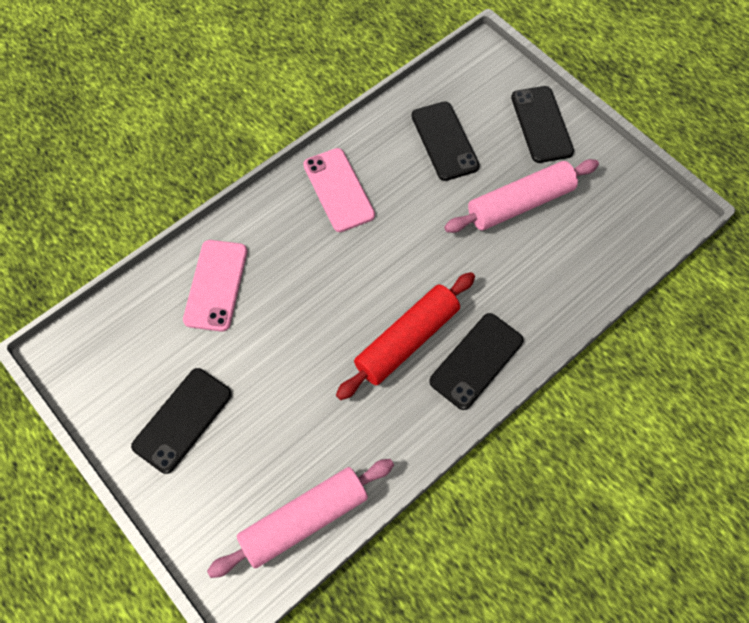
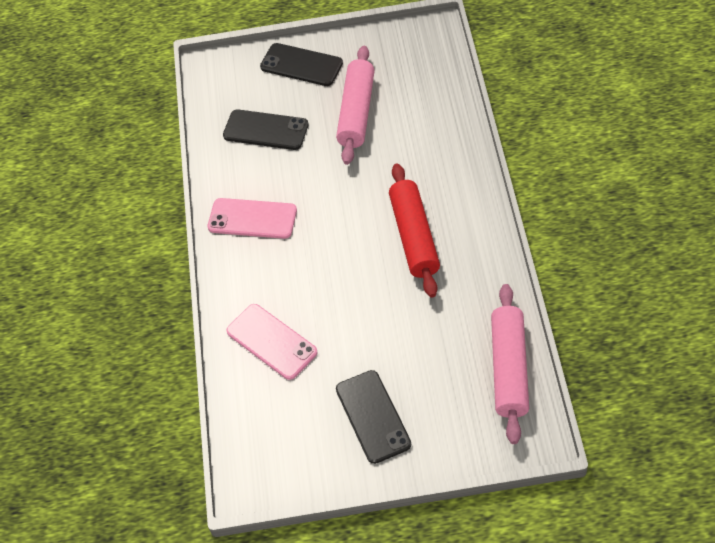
camera: 50 degrees left, 10 degrees down
black phone [429,313,524,410] -> none

